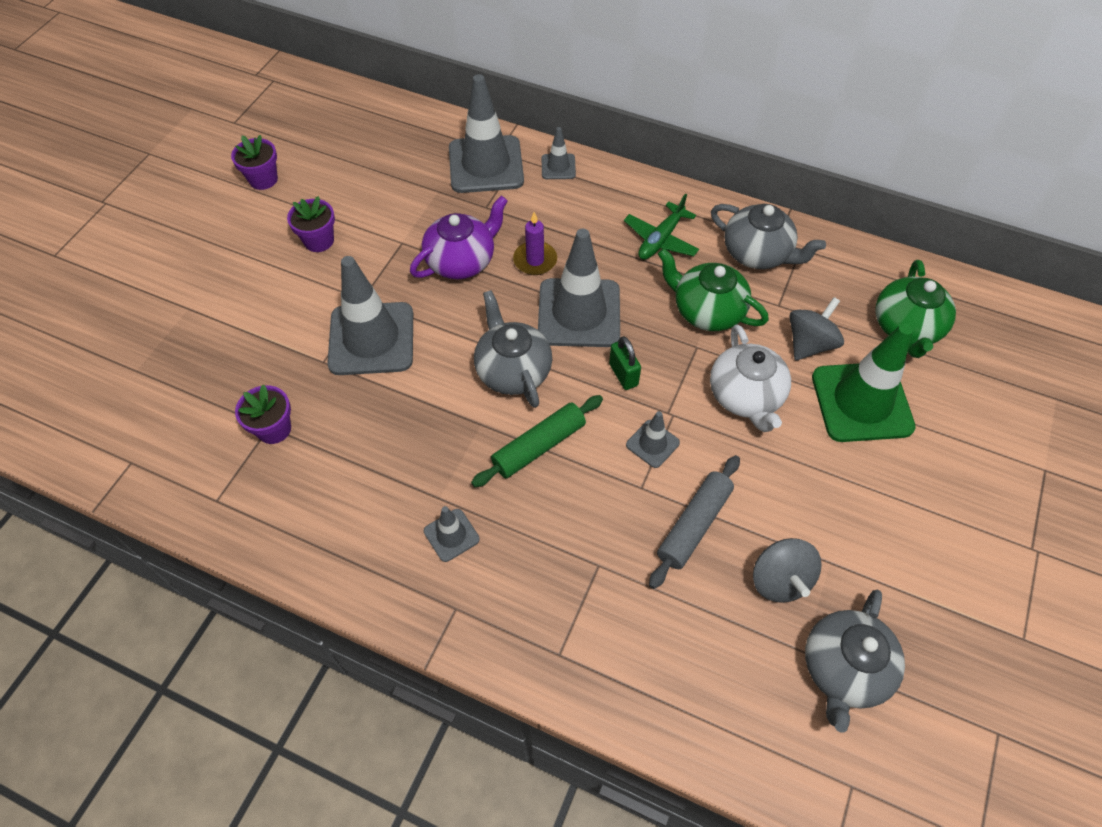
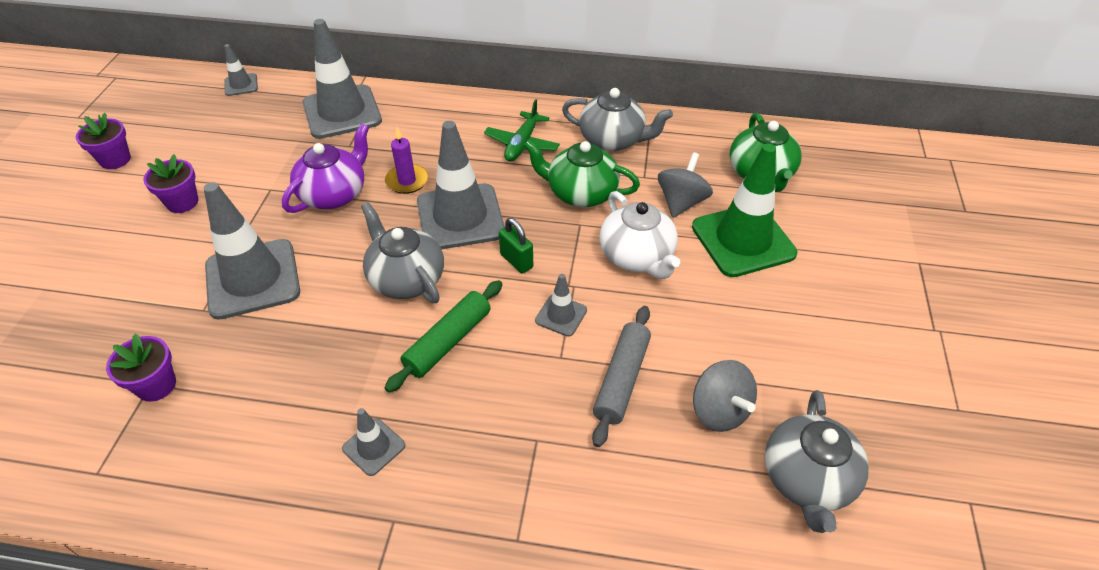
camera: 15 degrees left, 10 degrees down
grey traffic cone [542,127,576,179] -> grey traffic cone moved to [225,44,258,96]

